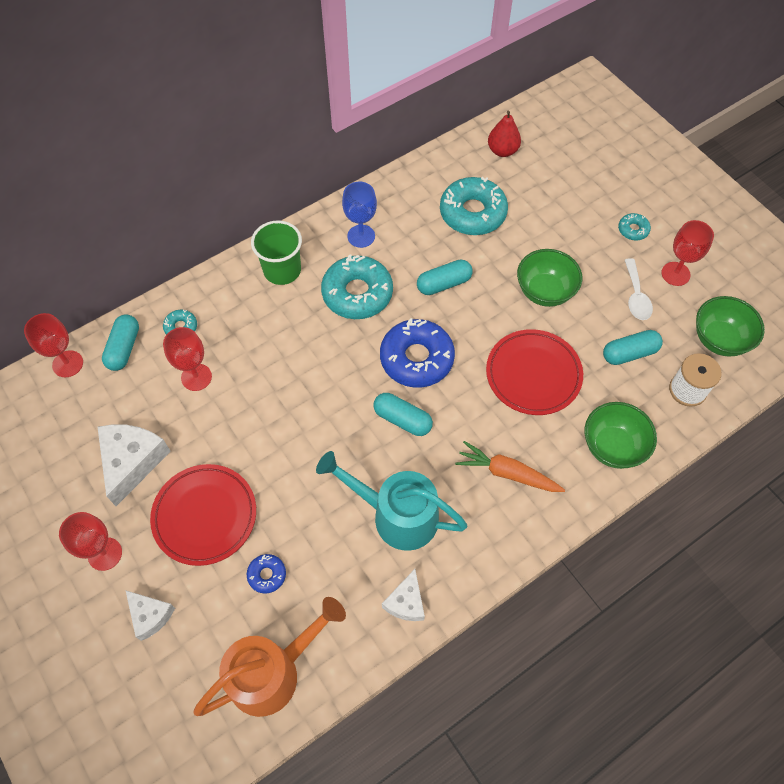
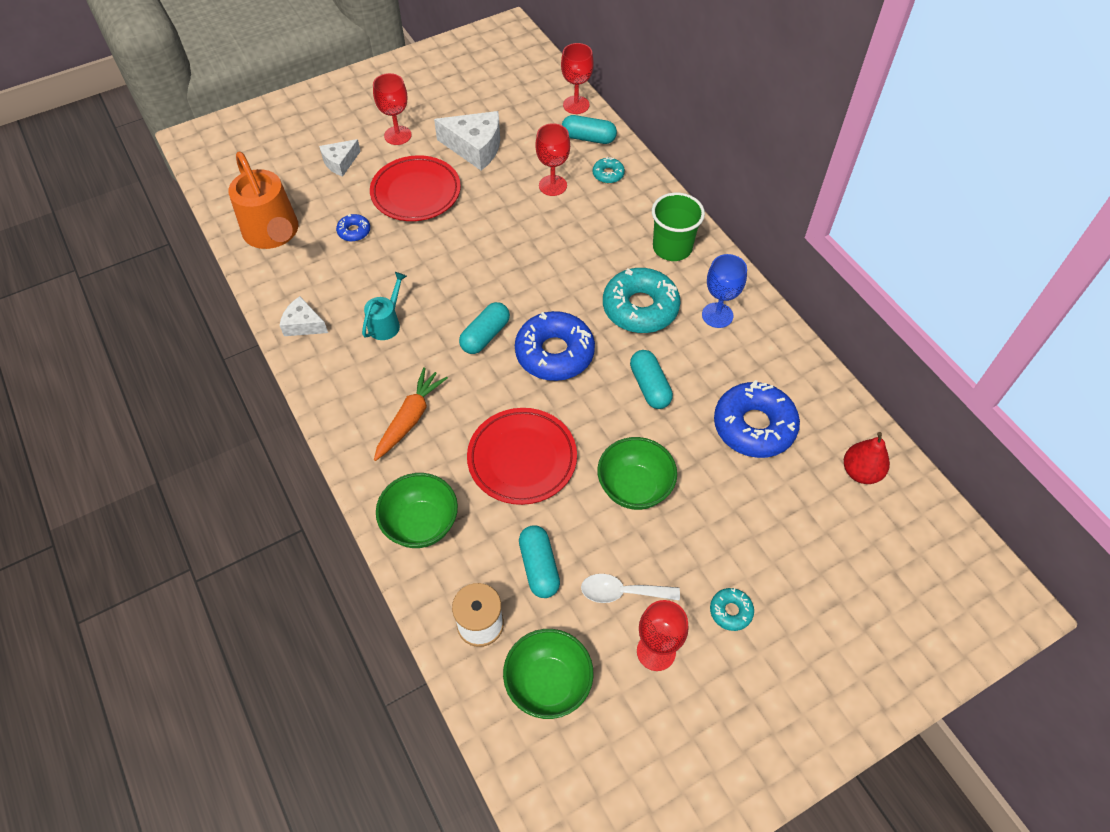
camera: 95 degrees right, 5 degrees down
turquoise watering can [316,451,467,551] -> turquoise watering can [362,272,407,340], size x0.53
turquoise donut [440,177,508,235] -> blue donut [714,380,800,458]

